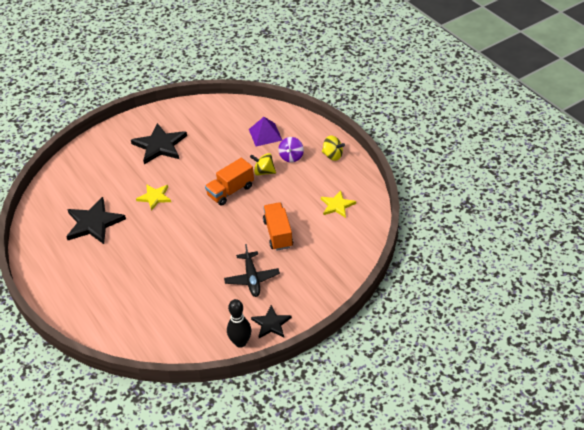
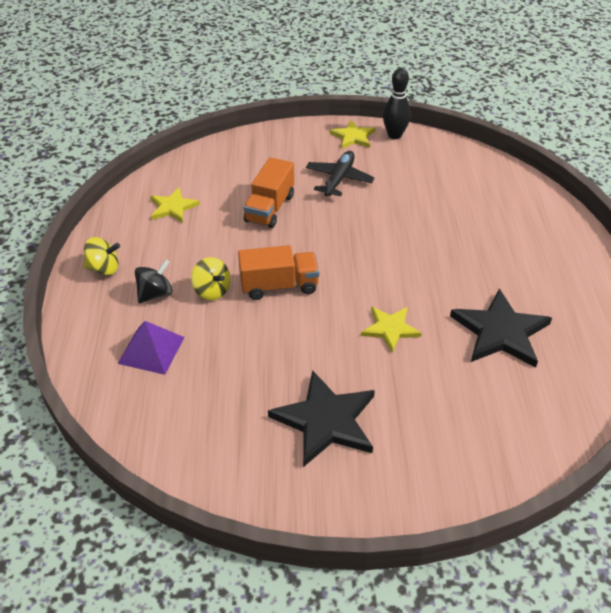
camera: 150 degrees left, 0 degrees up
black star [251,305,292,338] -> yellow star [330,120,375,149]
purple spinning top [278,137,304,163] -> black spinning top [135,259,172,303]
yellow spinning top [322,136,345,161] -> yellow spinning top turned 120 degrees clockwise [84,237,120,275]

